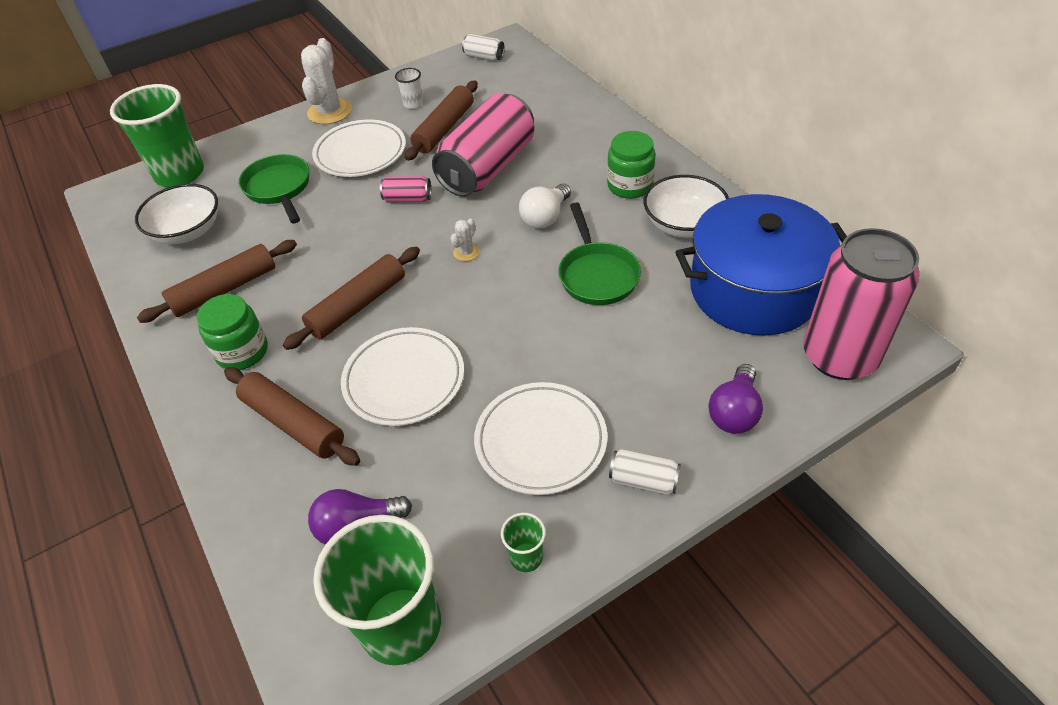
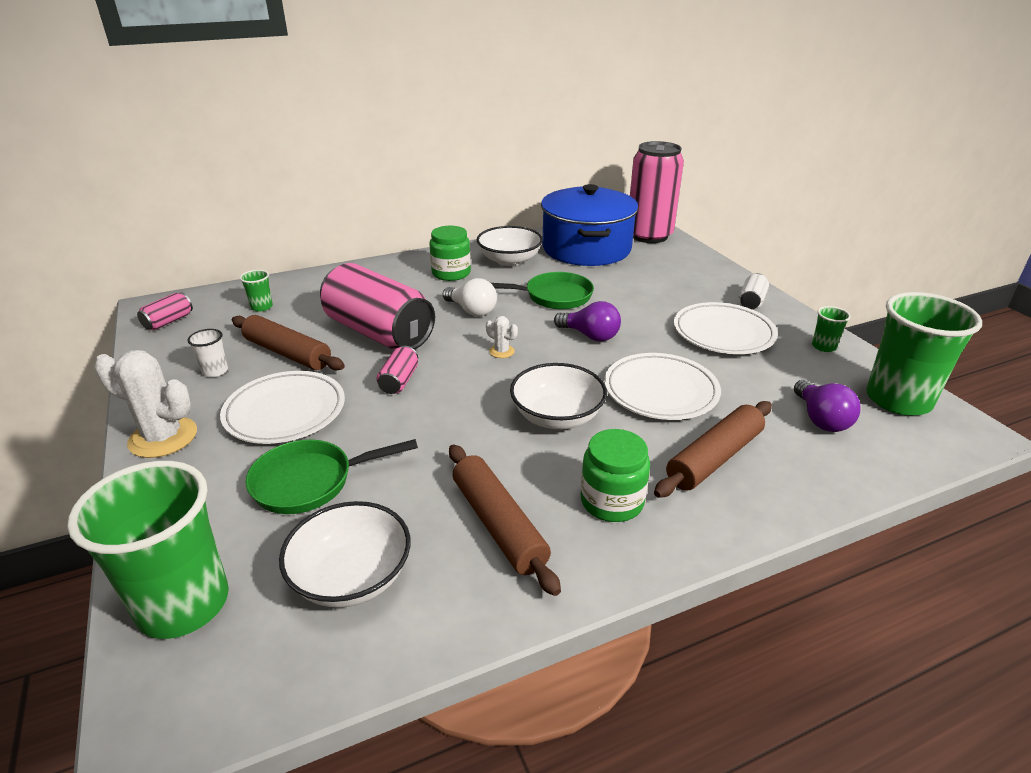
camera: 85 degrees left, 15 degrees down
brown rolling pin [283,247,420,350] -> white bowl [510,363,607,429]
white can [462,34,505,61] -> pink can [137,292,193,330]
purple light bulb [708,364,763,434] -> purple light bulb moved to [554,301,621,341]
none -> green cup [240,270,273,312]

